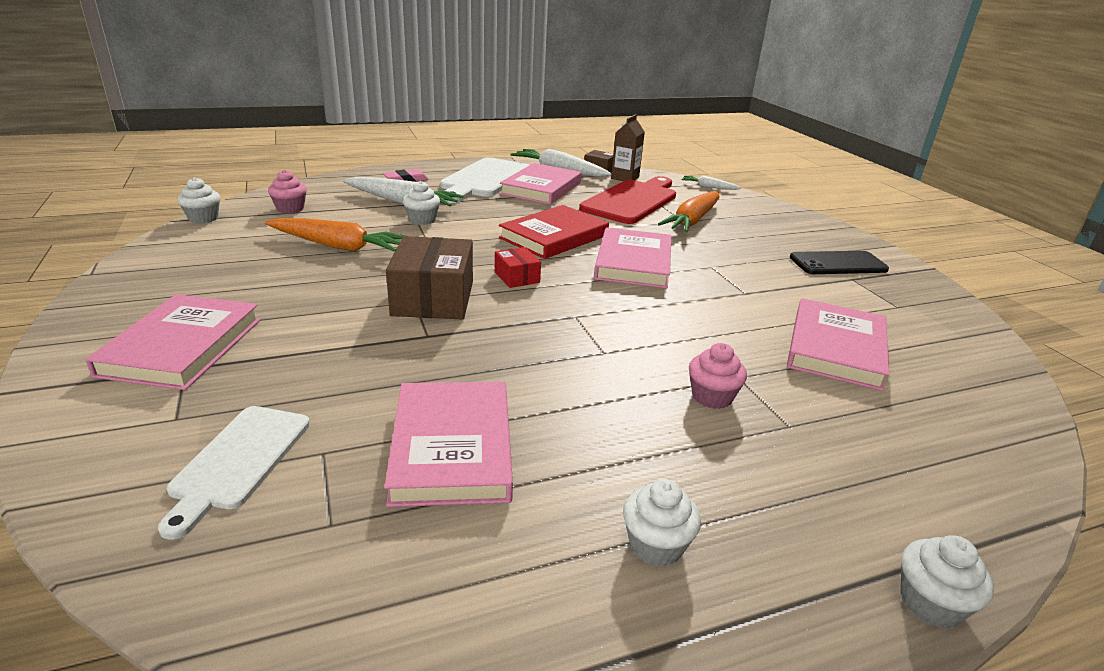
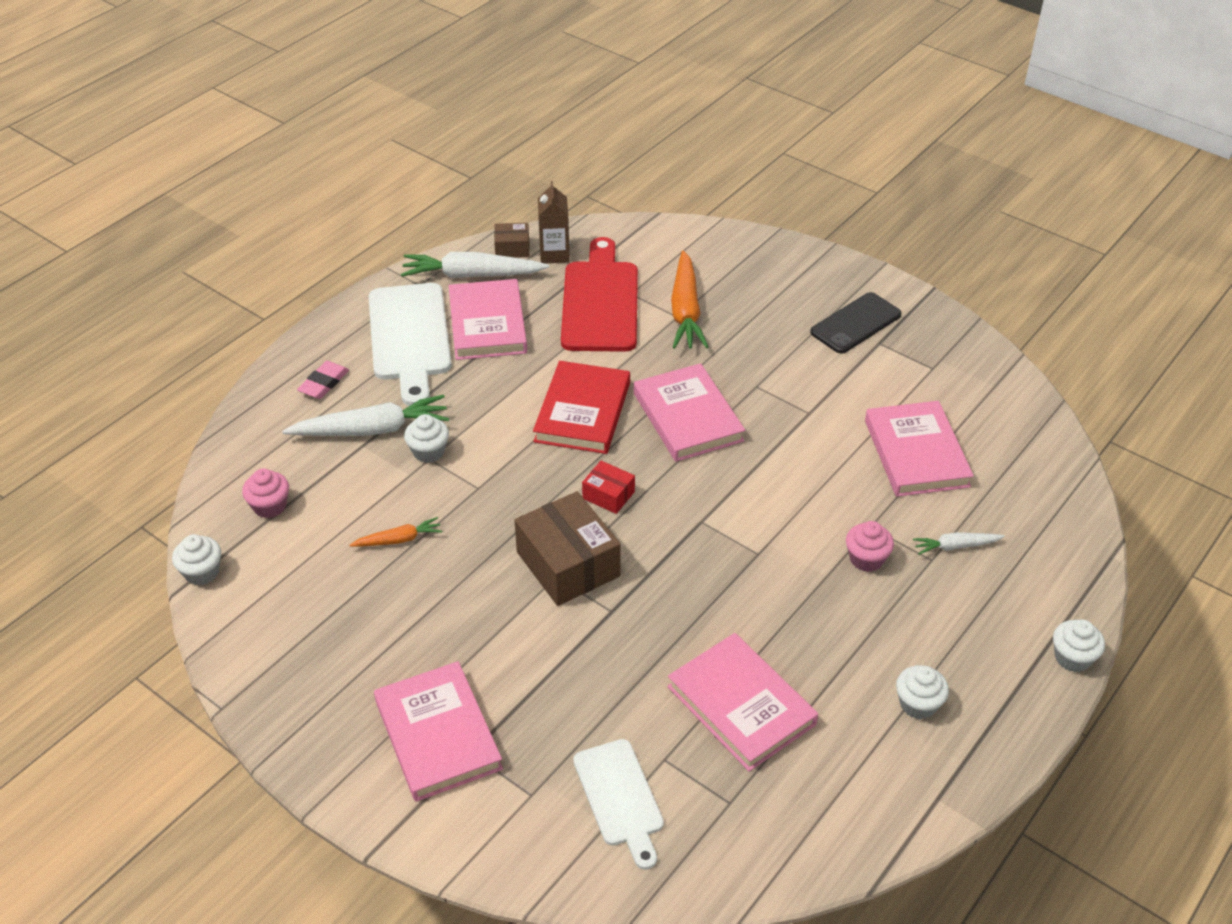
camera: 30 degrees left, 15 degrees up
orange carrot [265,218,405,252] -> orange carrot [349,517,442,547], size x0.52
white carrot [681,176,742,190] -> white carrot moved to [913,532,1005,555]

